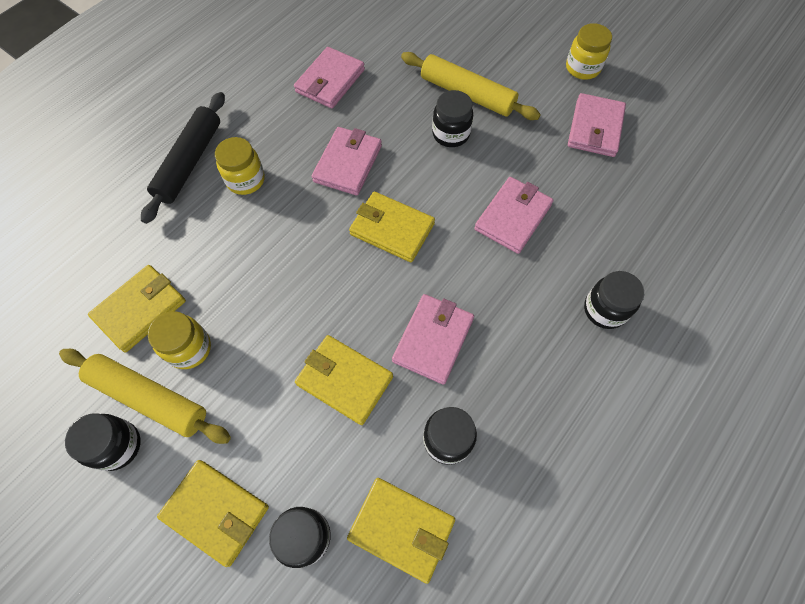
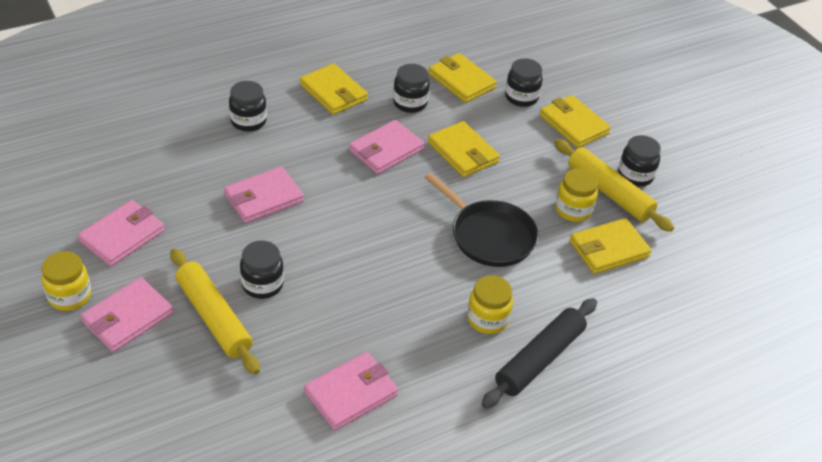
camera: 160 degrees left, 20 degrees down
pink wallet [312,127,382,195] -> pink wallet moved to [80,277,174,352]
yellow wallet [349,192,435,262] -> yellow wallet moved to [300,64,368,115]
none -> black pan [425,173,538,267]

